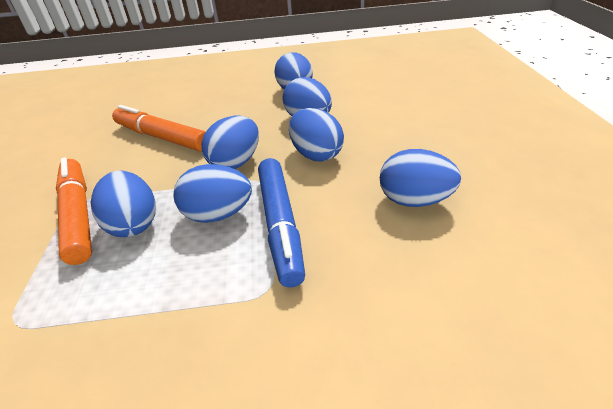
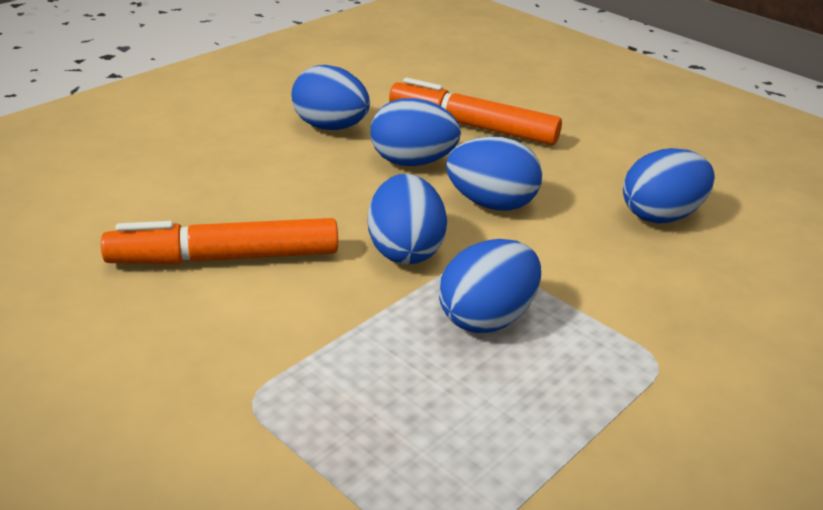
camera: 45 degrees left, 5 degrees down
orange marker [56,158,92,265] -> orange marker moved to [389,77,562,145]
blue egg [91,171,156,237] -> none
blue marker [258,158,305,287] -> none

